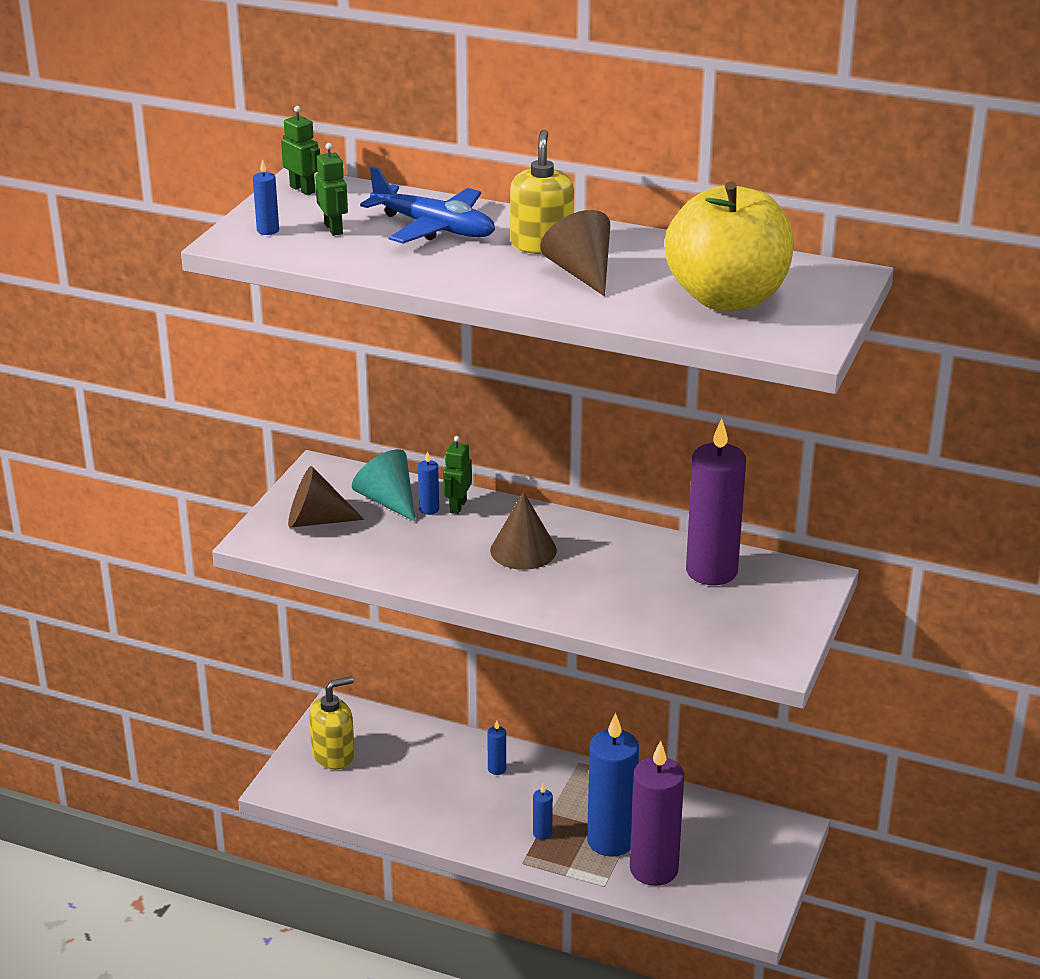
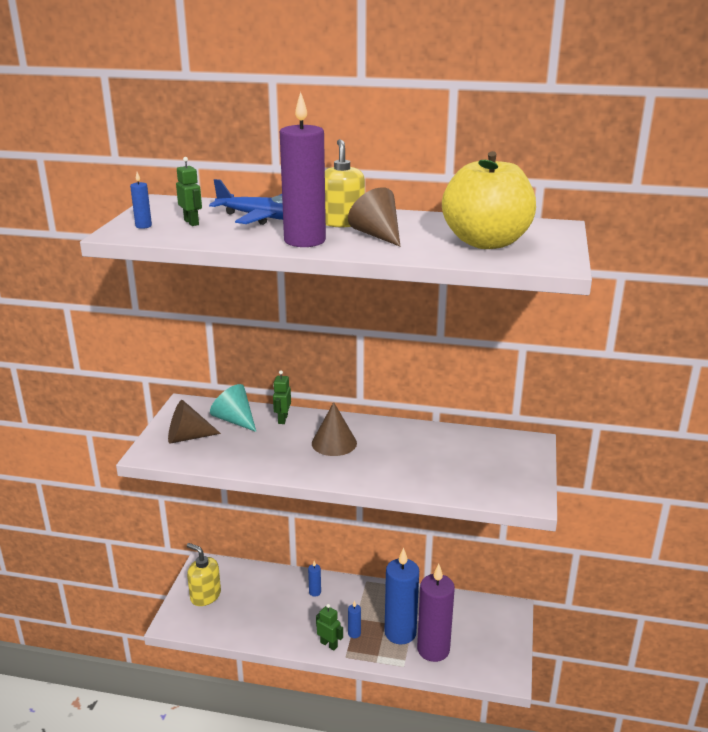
camera: 10 degrees left, 5 degrees down
green robot [281,106,320,195] -> green robot moved to [316,604,343,650]
yellow soap dispenser [309,676,355,769] -> yellow soap dispenser turned 105 degrees counterclockwise [187,543,221,606]
blue candle [418,451,439,515] -> none
purple candle [686,419,746,585] -> purple candle moved to [280,92,326,247]

